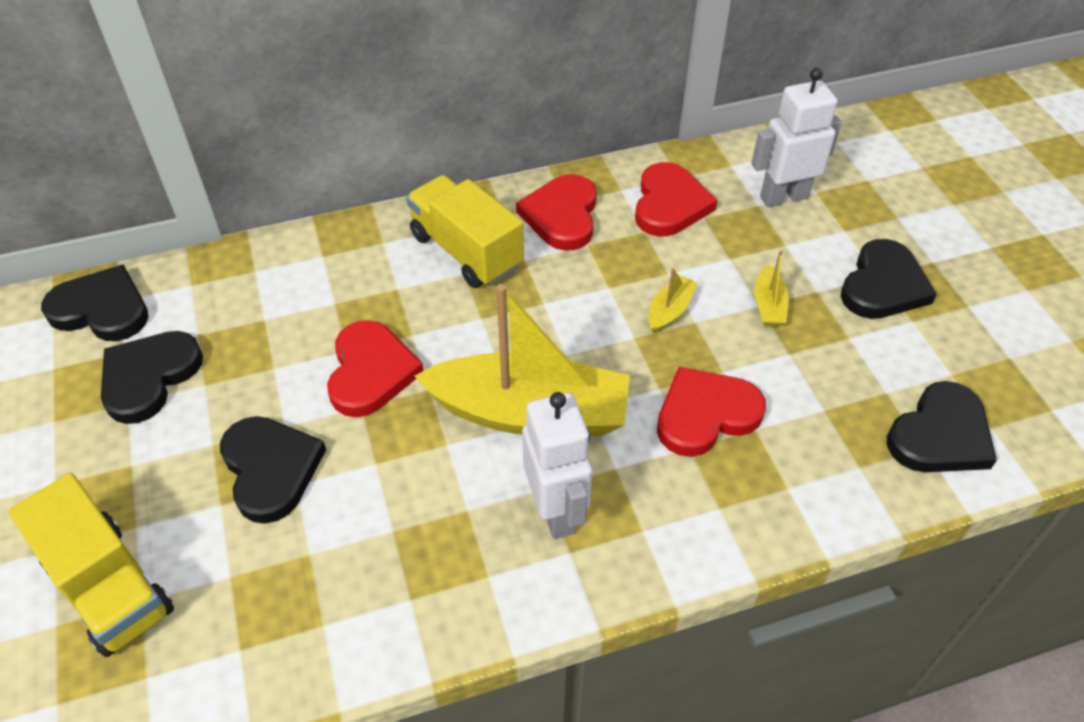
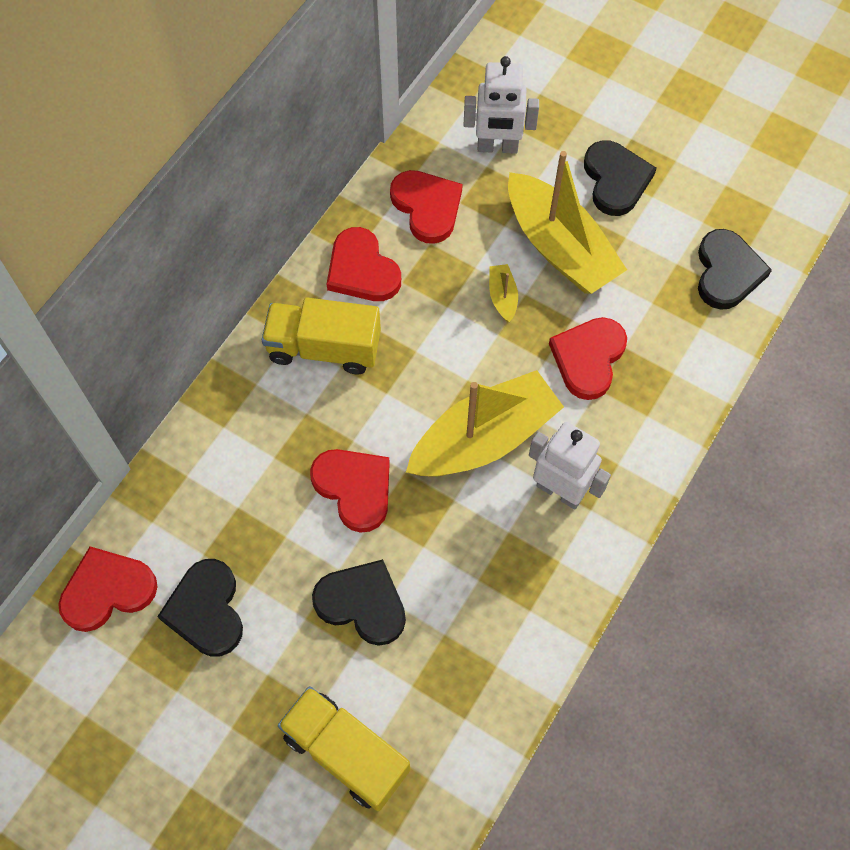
camera: 40 degrees left, 15 degrees up
yellow truck [9,473,174,657] -> yellow truck turned 150 degrees counterclockwise [278,686,410,811]
black heart [41,264,149,341] -> red heart [58,547,158,632]
white robot [751,68,842,207] -> white robot turned 120 degrees counterclockwise [463,56,539,154]
yellow boat [754,250,789,327] -> yellow boat [508,151,627,294], size x2.45

